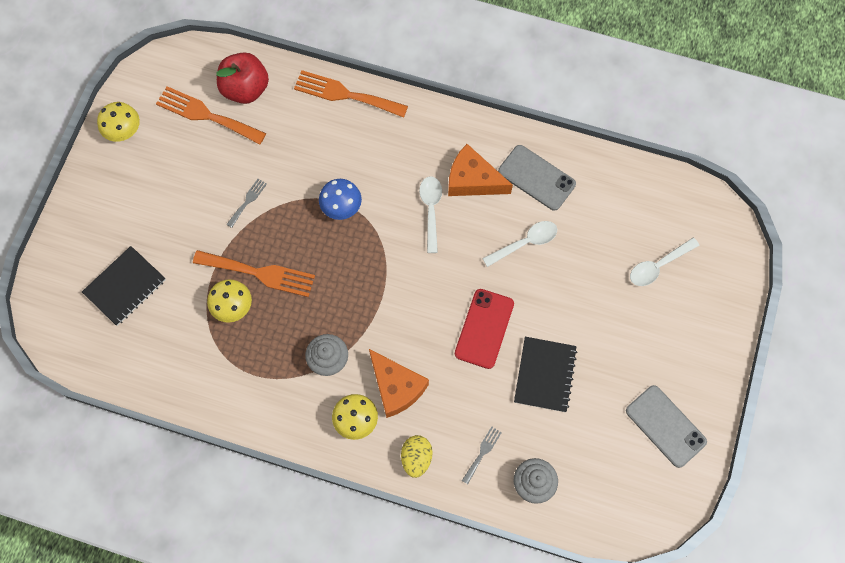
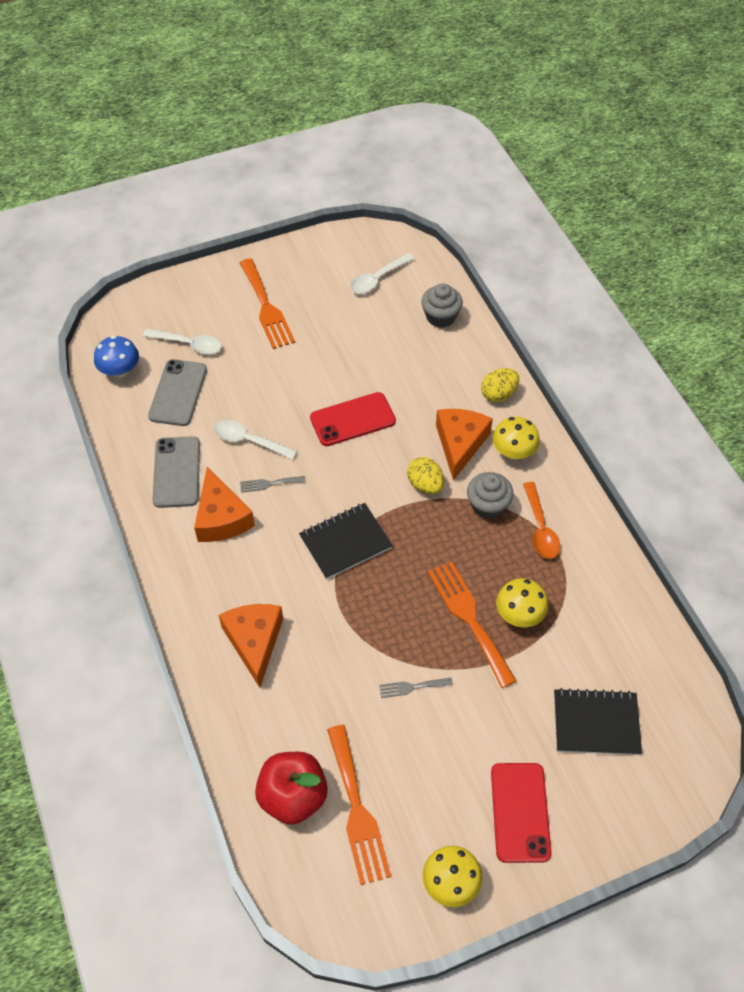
camera: 130 degrees left, 15 degrees down
orange fork [294,70,408,118] -> orange fork moved to [240,259,295,349]
blue mushroom [319,179,362,220] -> blue mushroom moved to [94,336,139,378]
white spoon [419,176,442,253] -> white spoon moved to [350,253,415,294]
grey fork [462,427,502,484] -> grey fork moved to [240,476,306,493]
black notebook [514,337,577,412] -> black notebook moved to [299,503,393,580]
grey phone [626,385,707,468] -> grey phone moved to [148,359,207,426]
none -> orange cheese [219,604,283,688]
none -> yellow egg [407,457,444,494]
none -> red phone [491,763,552,863]
none -> orange spoon [523,482,560,559]

